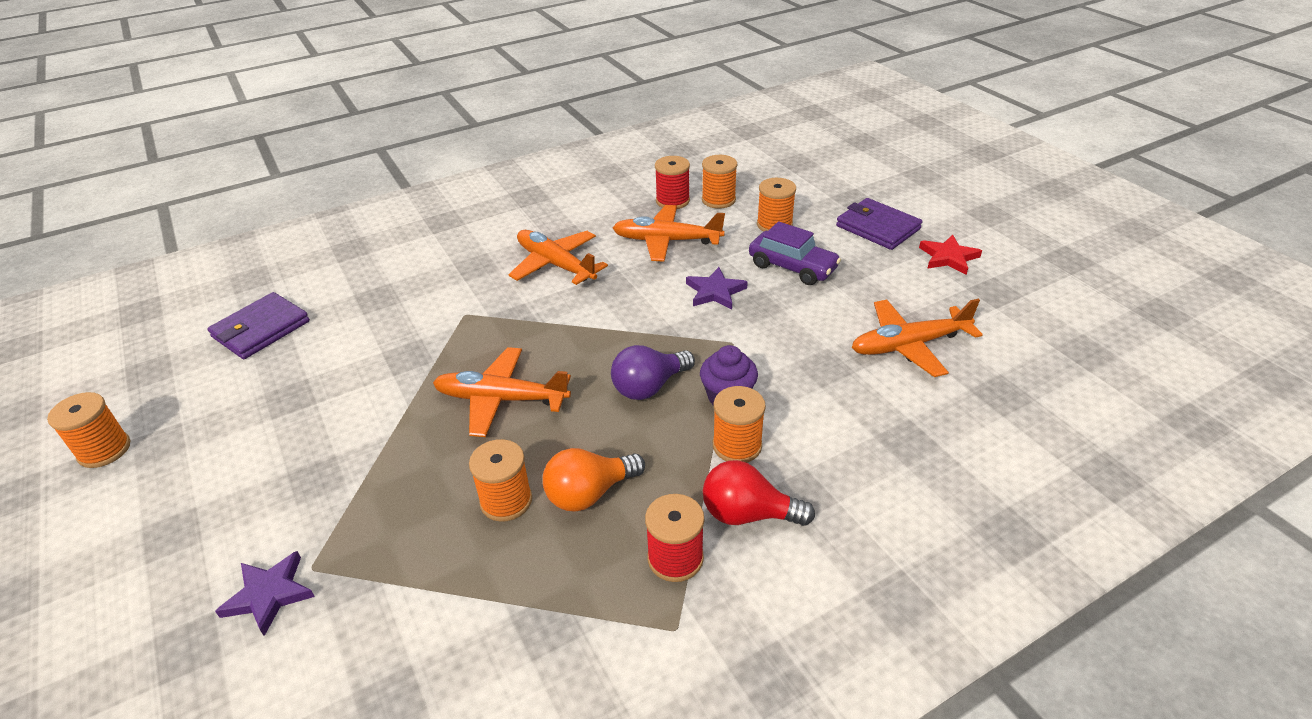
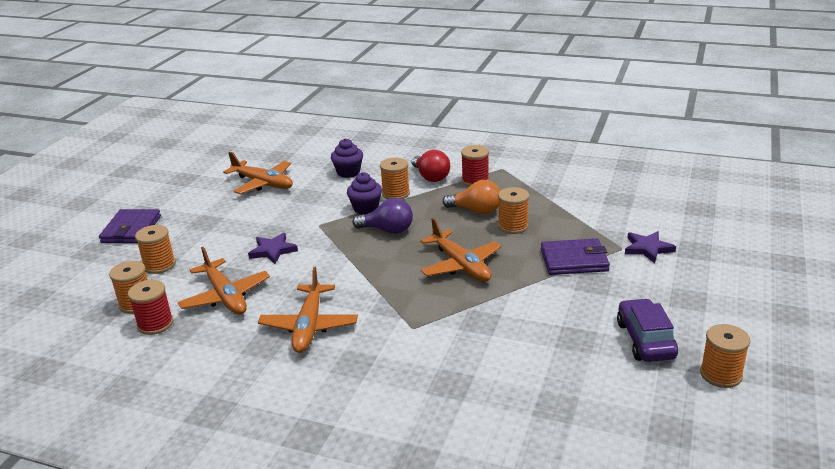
camera: 130 degrees left, 10 degrees down
purple wallet [208,292,310,359] -> purple wallet moved to [541,238,610,275]
purple car [749,221,841,285] -> purple car moved to [617,298,678,362]
red star [919,235,982,275] -> none
none -> purple cupcake [331,138,363,178]

